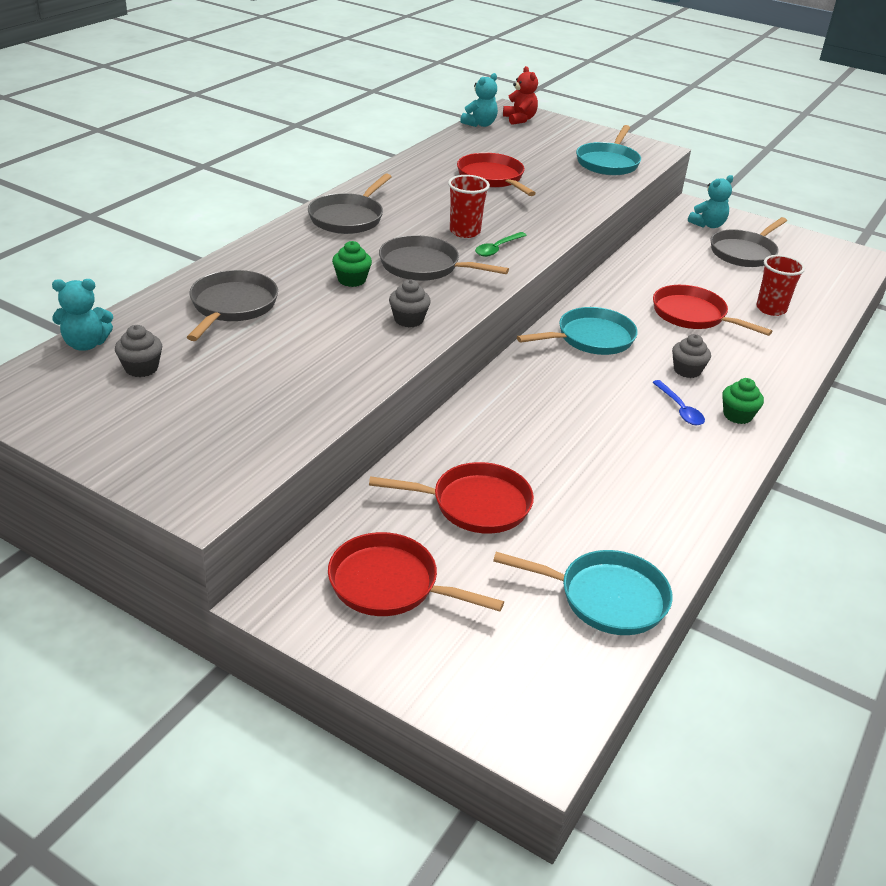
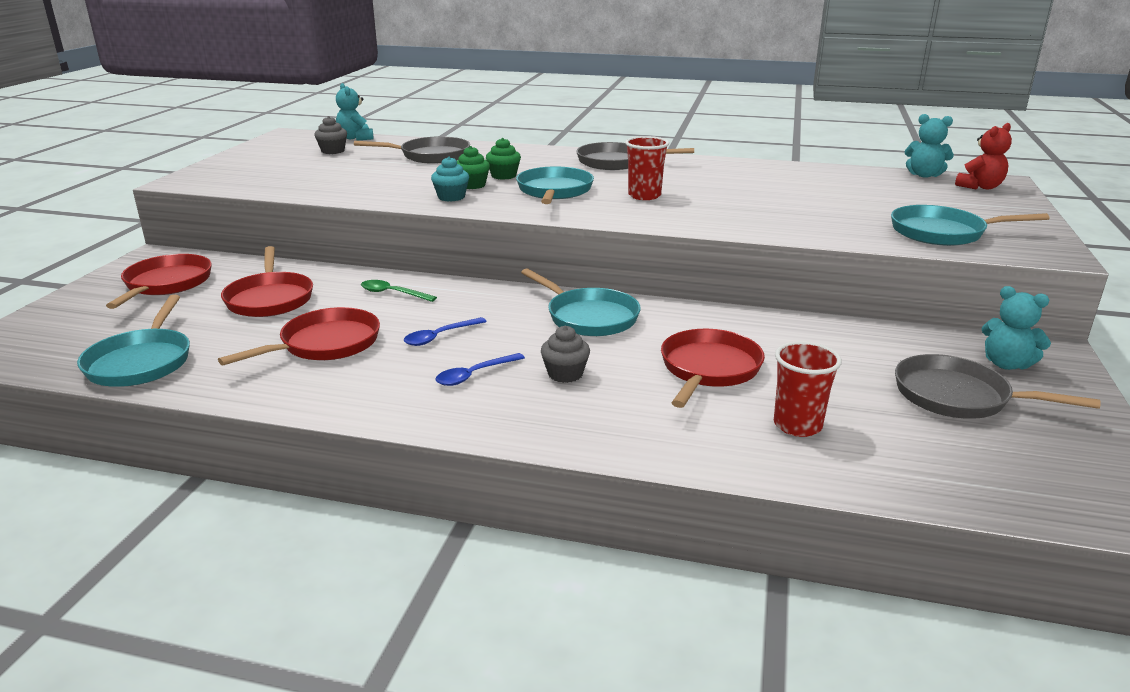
camera: 75 degrees right, 10 degrees down
grey pan [379,235,509,281] -> turquoise pan [516,167,594,204]
grey cupcake [389,279,431,327] -> turquoise cupcake [431,157,469,202]
red pan [457,153,536,196] -> red pan moved to [218,307,380,365]
green spoon [475,232,527,257] -> green spoon moved to [361,280,437,302]
green cupcake [722,378,764,424] -> green cupcake moved to [457,146,490,189]
none -> blue spoon [404,317,487,346]

